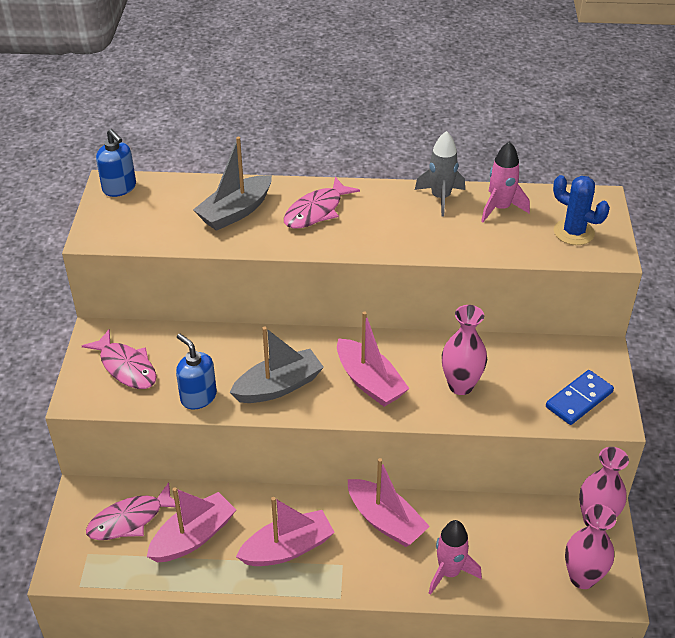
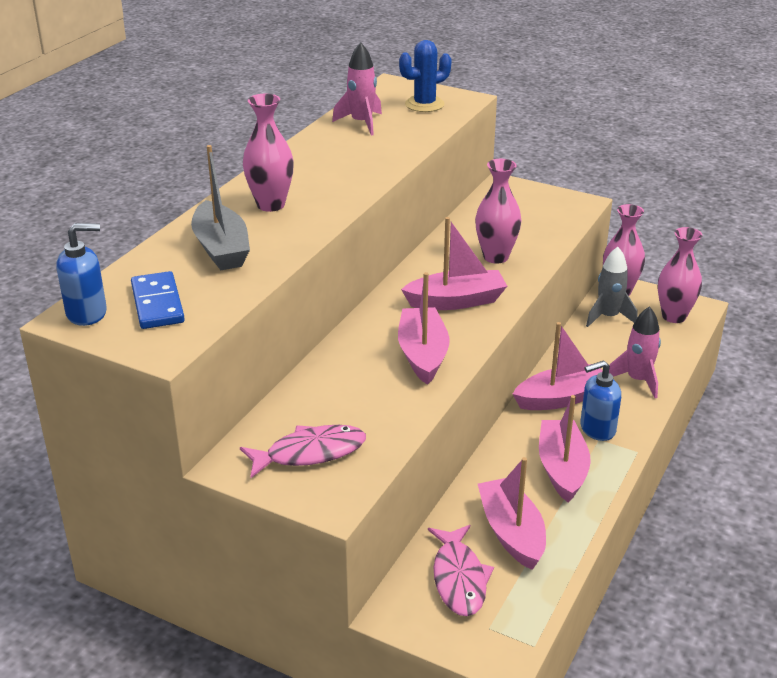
camera: 65 degrees left, 10 degrees down
blue soap dispenser [176,334,217,409] -> blue soap dispenser moved to [580,360,621,441]
grey boat [229,326,324,403] -> pink boat [398,272,449,385]
pink fish [284,177,360,229] -> pink vase [243,93,294,212]
grey rocket [415,131,465,216] -> grey rocket moved to [586,247,637,327]
blue domino [546,370,614,425] -> blue domino moved to [131,271,185,329]

